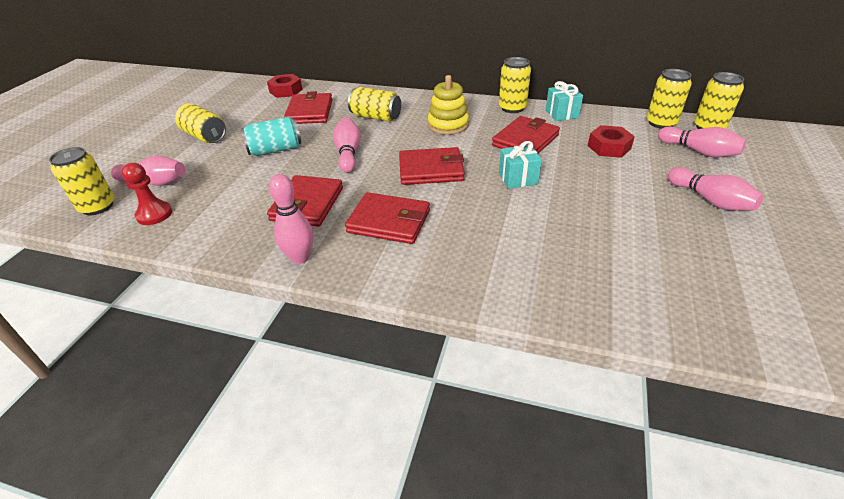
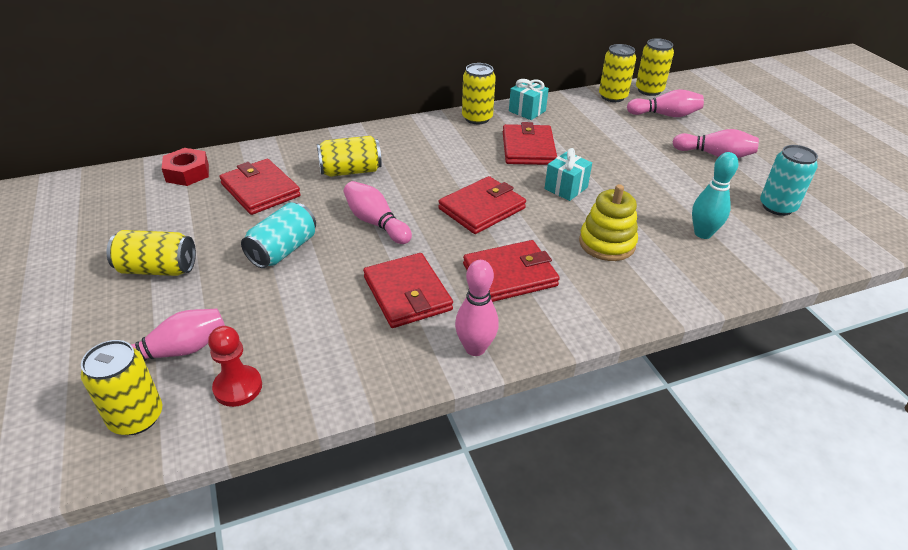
camera: 40 degrees left, 0 degrees up
yellow stacking toy [428,75,469,135] -> yellow stacking toy moved to [579,184,638,261]
red nut [588,125,635,158] -> none
none -> turquoise bowling pin [692,152,738,239]
none -> turquoise can [760,145,818,216]

